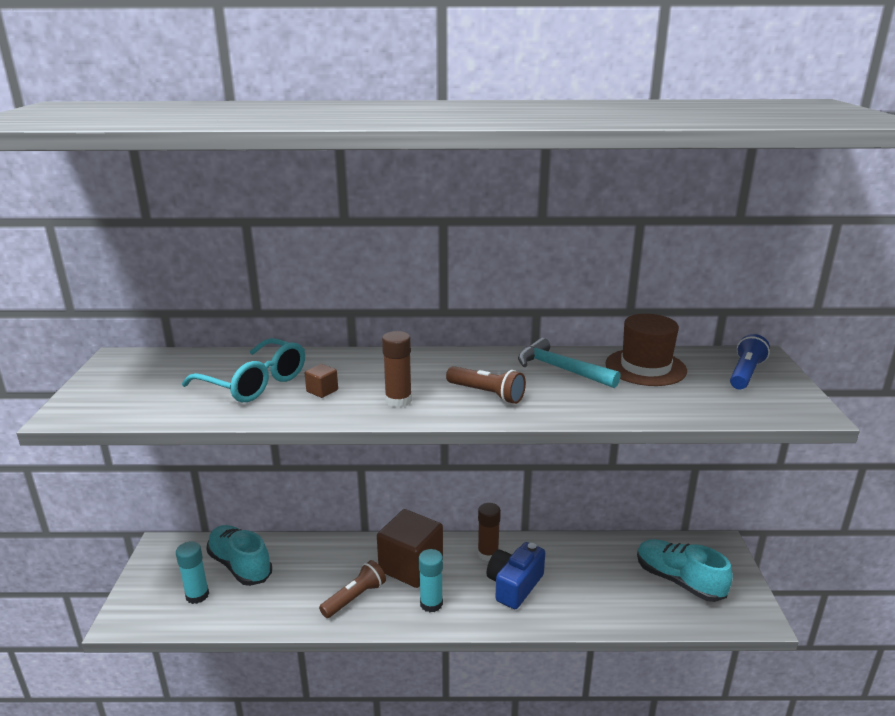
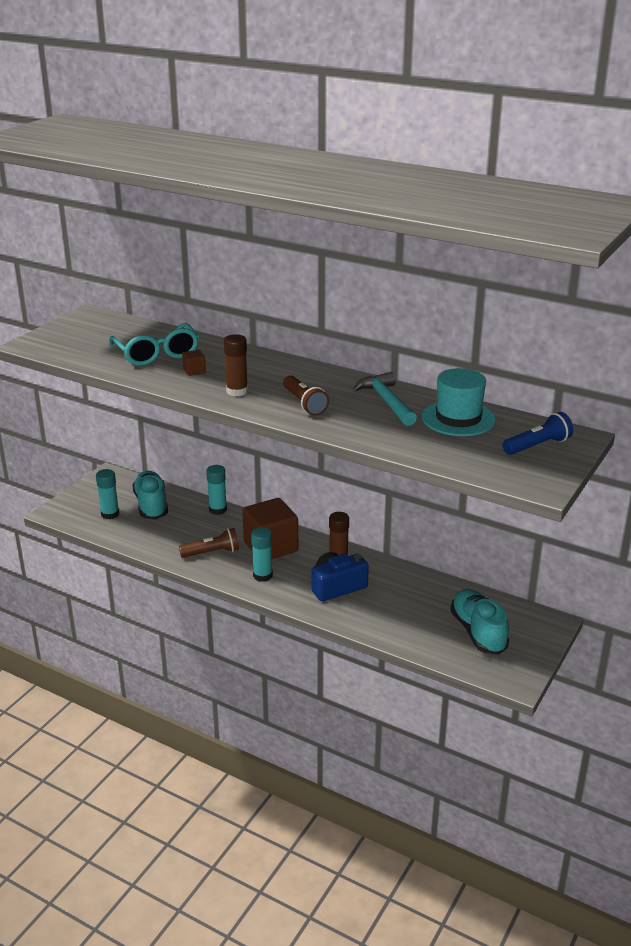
camera: 30 degrees right, 5 degrees up
brown hat [605,314,687,386] -> turquoise hat [422,368,496,436]
none -> turquoise glue stick [206,465,227,515]

